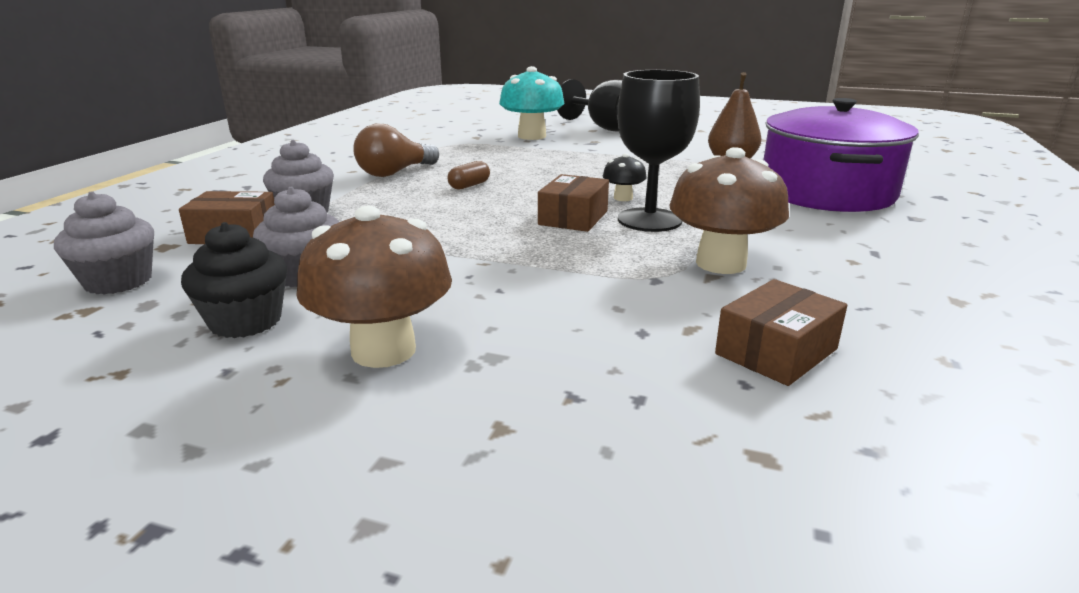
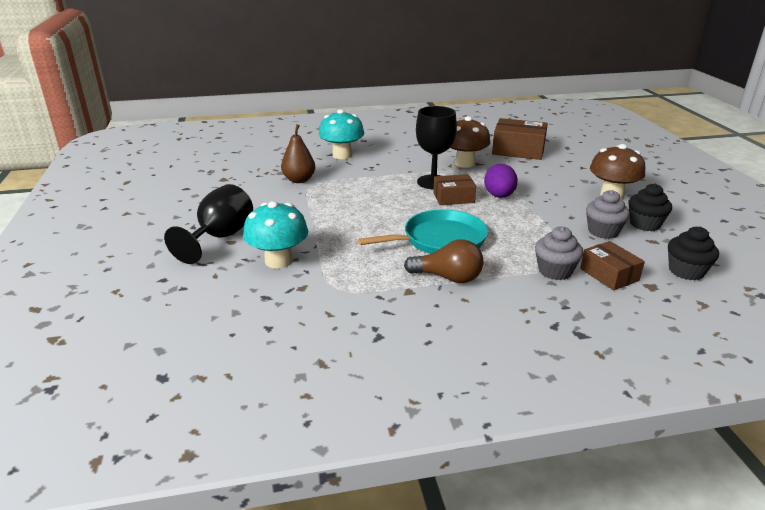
camera: 120 degrees left, 5 degrees up
grey cupcake [54,191,154,295] -> black cupcake [668,227,719,280]
brown capsule [447,161,490,189] -> turquoise pan [358,209,488,254]
black mushroom [603,153,647,201] -> none
brown box [715,279,847,386] -> brown box [492,118,548,160], size x1.59
purple pot [764,98,919,212] -> turquoise mushroom [319,109,364,159]
none -> purple egg [484,164,518,198]

